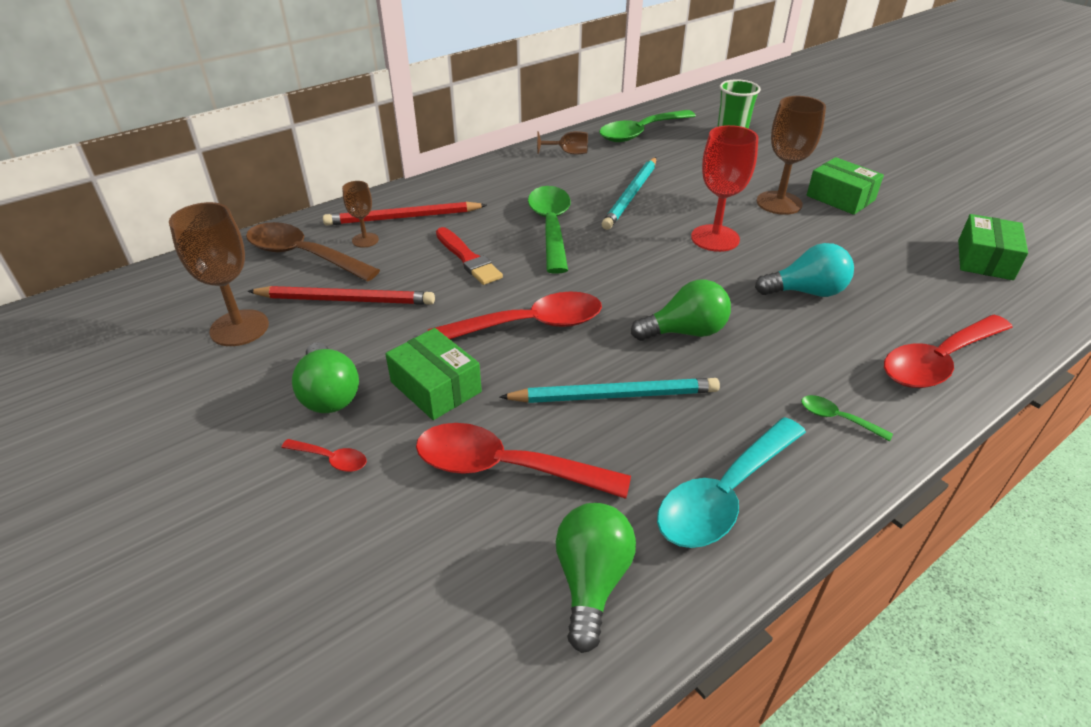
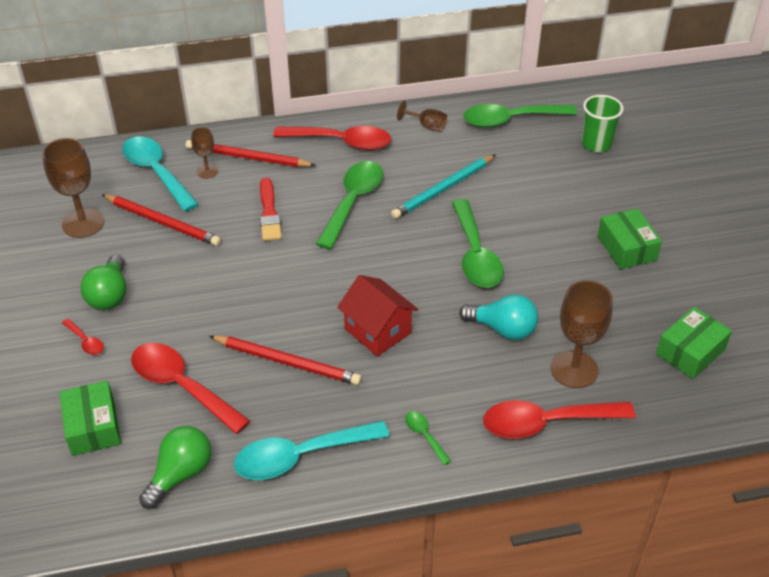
camera: 25 degrees right, 5 degrees up
brown spoon [246,222,380,282] -> turquoise spoon [122,136,199,212]
green box [385,328,482,420] -> green box moved to [60,380,121,456]
red spoon [428,291,602,339] -> red spoon moved to [273,126,391,150]
turquoise pencil [499,378,720,403] -> red pencil [209,335,362,385]
green light bulb [631,280,731,341] -> red house [337,275,418,357]
red goblet [691,125,759,252] -> green spoon [452,199,504,288]
brown goblet [756,96,826,215] -> brown goblet moved to [551,280,613,388]

